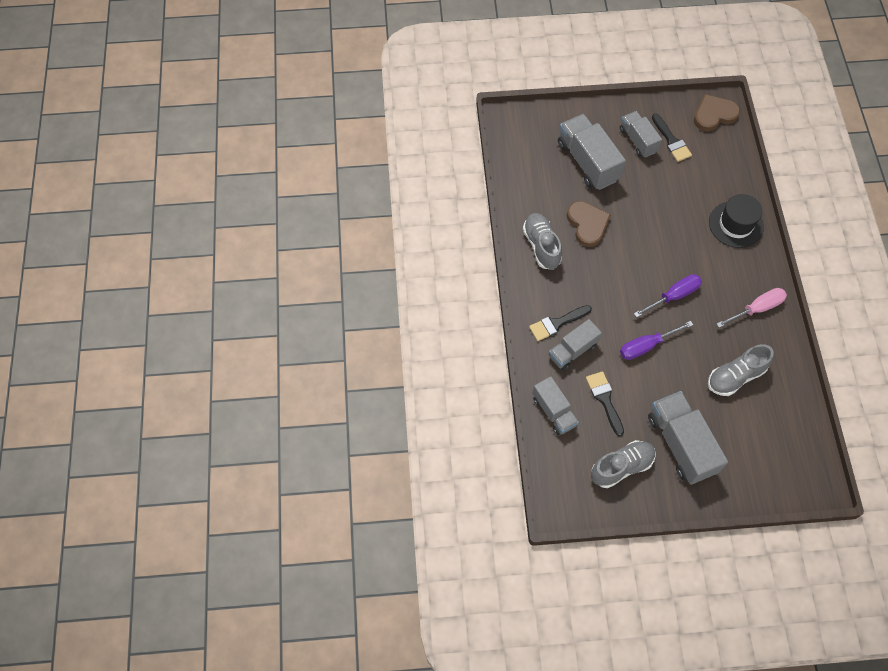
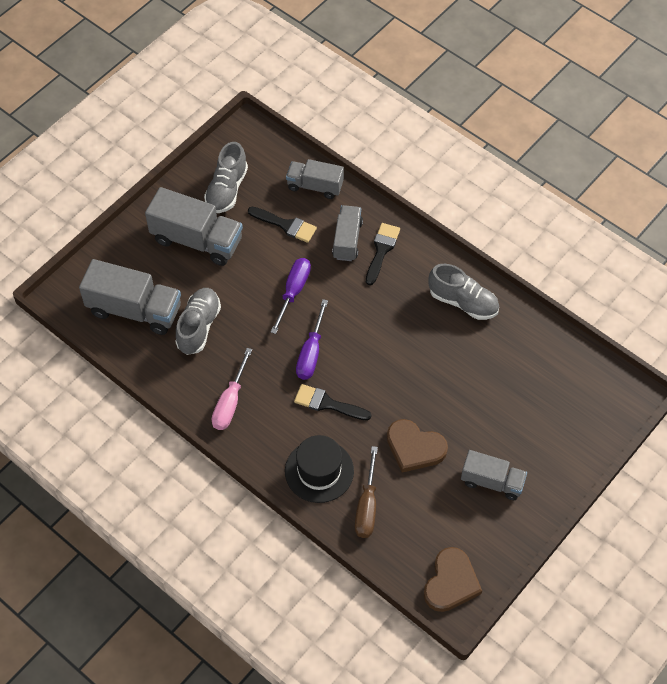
camera: 135 degrees right, 5 degrees down
grey truck [558,114,626,190] -> grey truck moved to [79,259,181,335]
brown heart [567,201,611,247] -> brown heart moved to [387,419,448,473]
black brush [652,113,692,162] -> black brush moved to [294,384,371,421]
none -> brown screwdriver [355,446,378,538]

